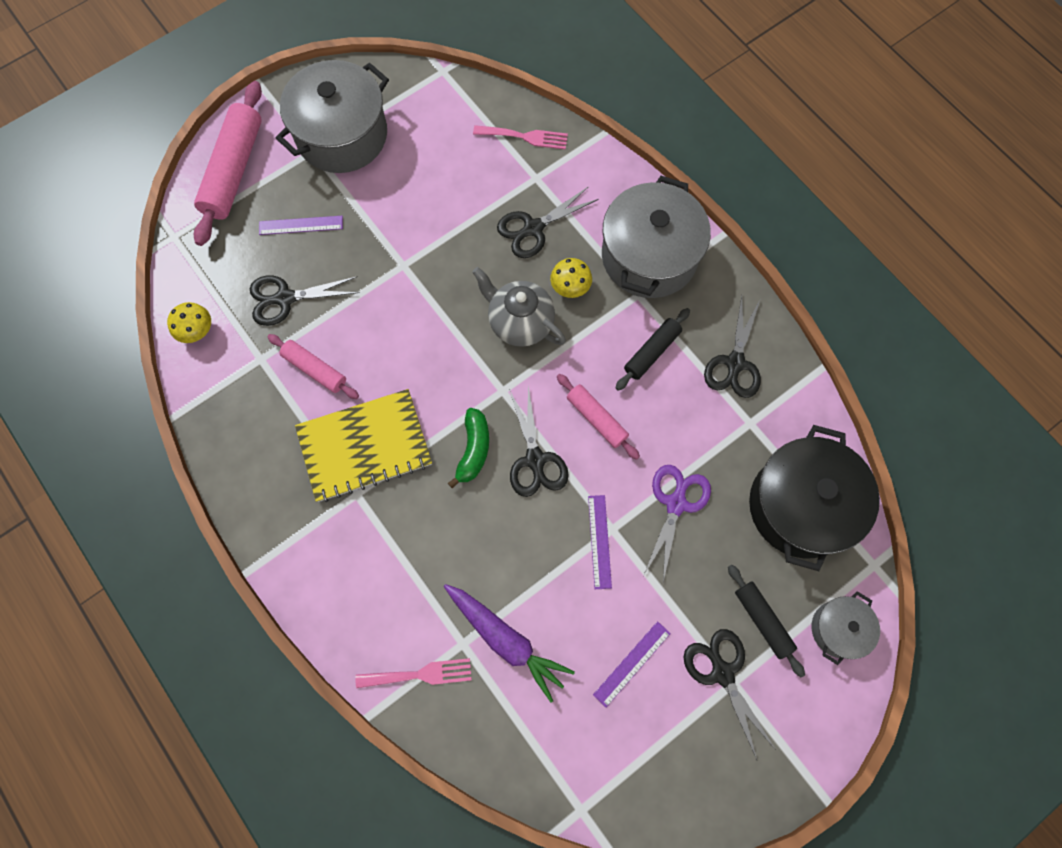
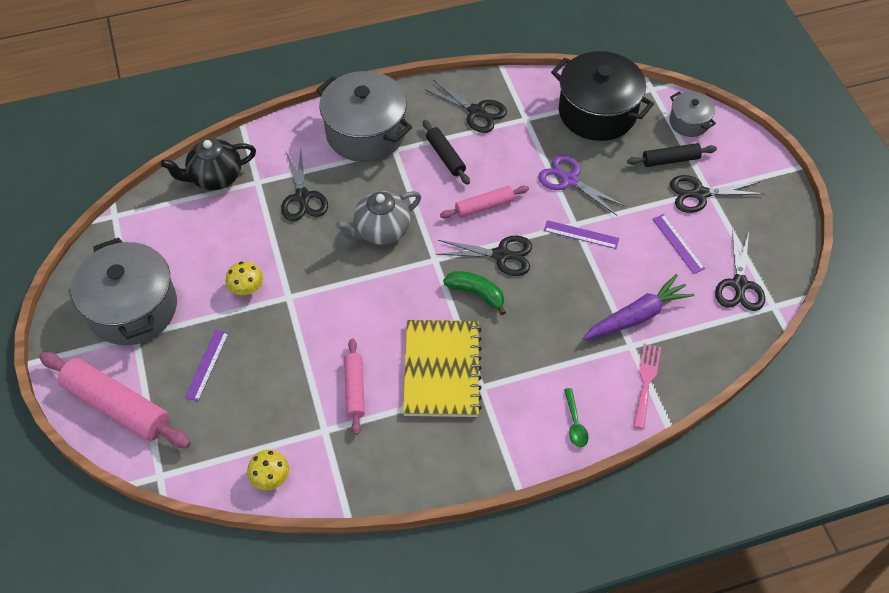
camera: 70 degrees left, 15 degrees down
black scissors [250,275,360,326] -> black scissors moved to [715,230,765,311]
pink rolling pin [267,334,359,399] -> pink rolling pin turned 60 degrees counterclockwise [344,339,365,435]
pink fork [473,125,568,150] -> black teapot [161,138,256,190]
yellow mushroom [550,258,592,298] -> yellow mushroom moved to [226,261,263,295]
none -> green spoon [564,388,588,447]

